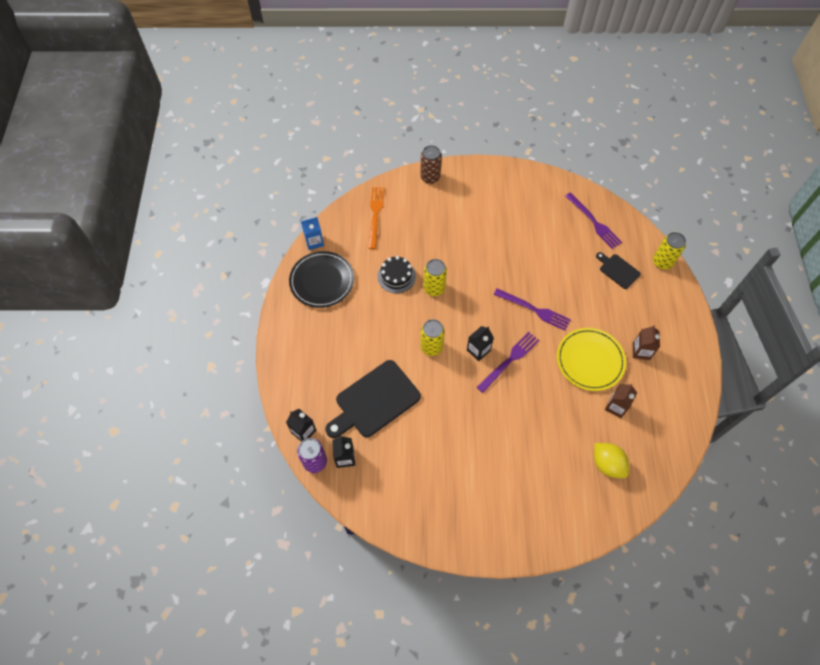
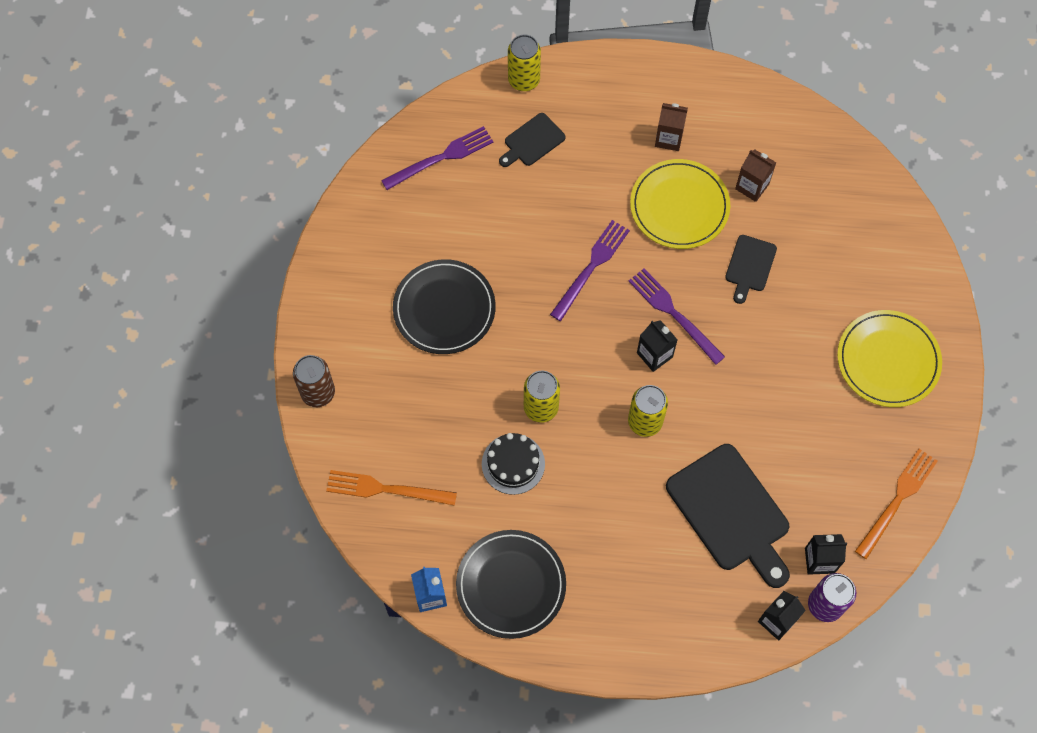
camera: 85 degrees left, 5 degrees up
yellow lemon [594,443,629,478] -> none
none -> black plate [393,259,496,354]
none -> black cutting board [725,235,777,304]
none -> yellow plate [837,310,942,407]
none -> orange fork [855,449,938,559]

